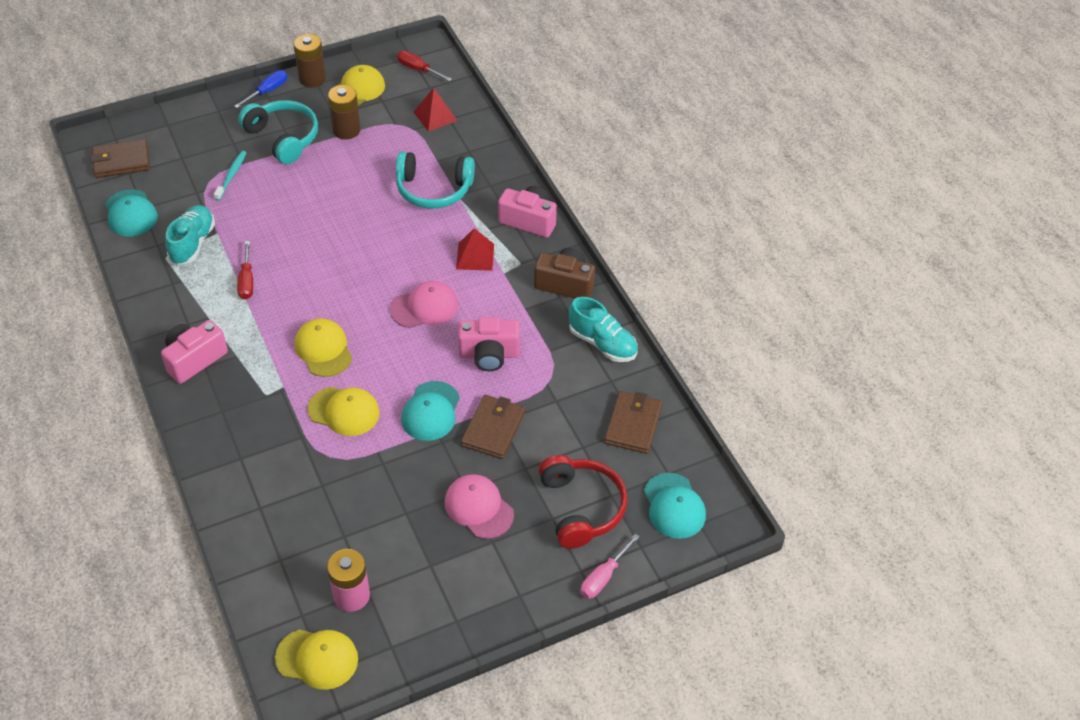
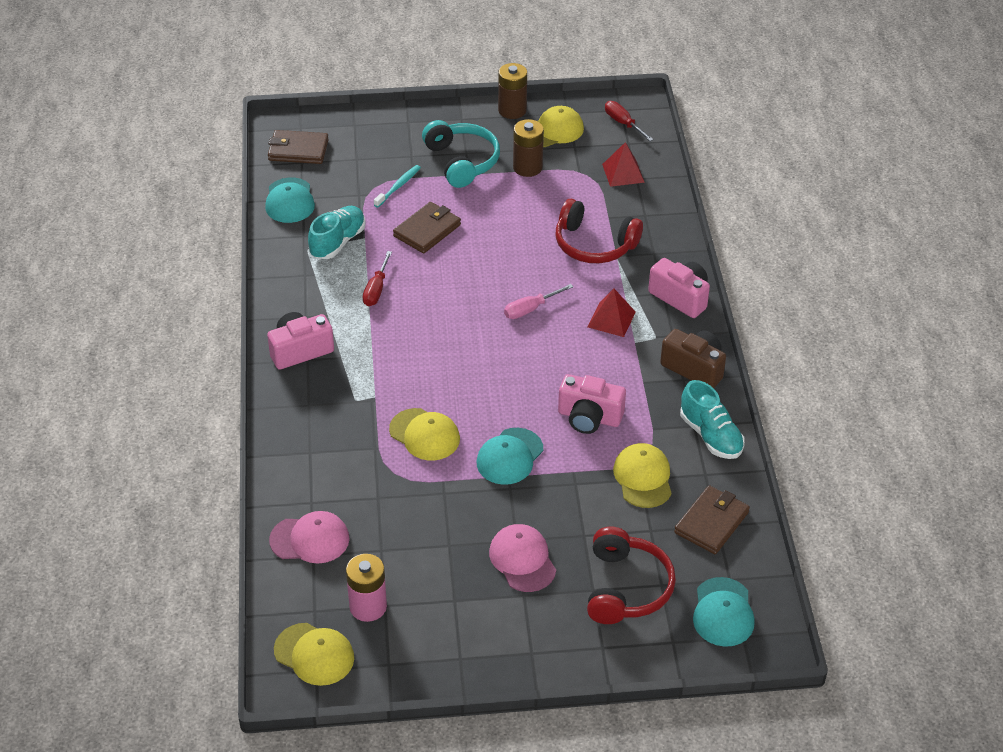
camera: 20 degrees right, 5 degrees down
blue screwdriver [234,70,287,108] -> none
yellow cap [295,318,352,377] -> yellow cap moved to [613,443,672,508]
pink cap [390,281,458,328] -> pink cap moved to [269,511,350,563]
turquoise headphones [396,151,475,209] -> red headphones [556,199,643,263]
brown wallet [461,395,525,459] -> brown wallet moved to [393,202,461,254]
pink screwdriver [580,534,640,599] -> pink screwdriver moved to [504,284,573,319]

